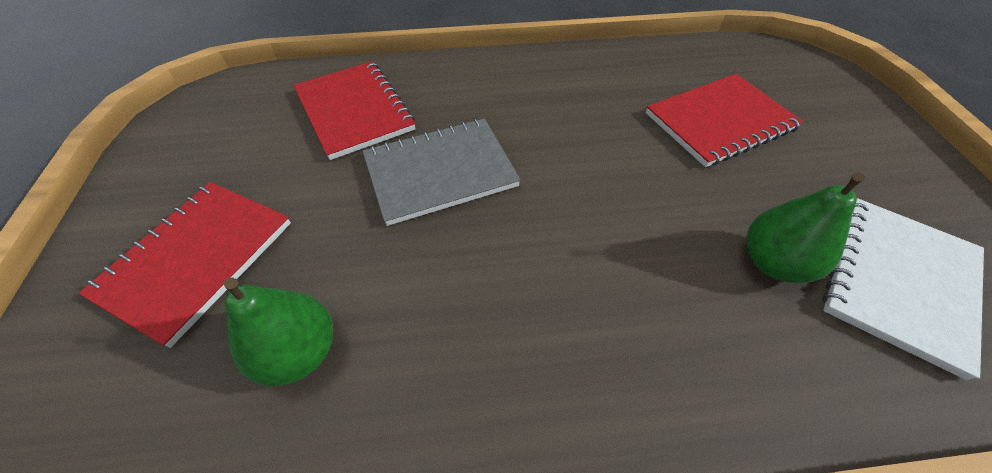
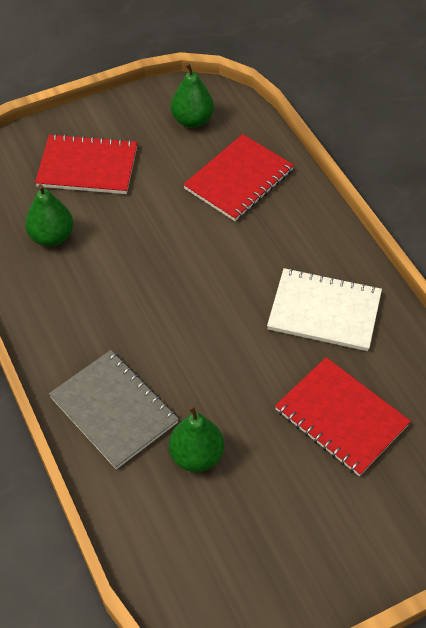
camera: 70 degrees right, 0 degrees up
grey notebook [363,119,521,226] -> grey notebook moved to [49,350,179,469]
white notebook [822,198,984,380] -> white notebook moved to [267,268,382,351]
none -> green pear [171,63,214,128]

